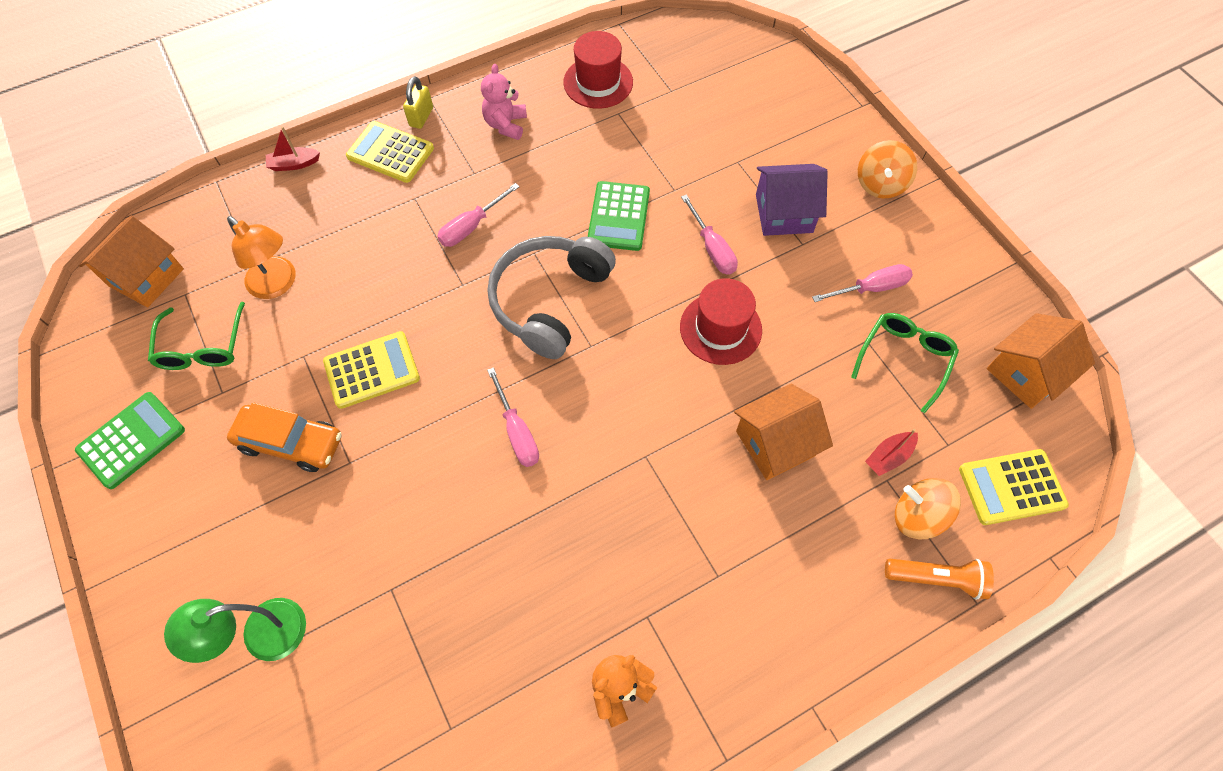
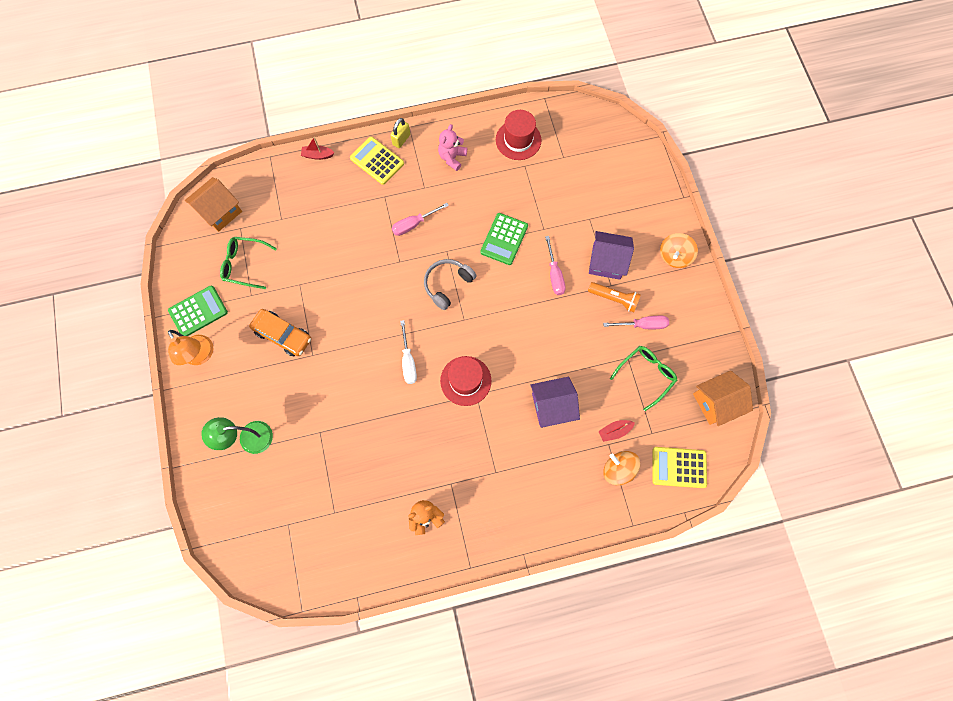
camera: 15 degrees right, 10 degrees up
green glasses [148,302,245,370] -> green glasses turned 90 degrees clockwise [220,237,277,289]
orange lamp [227,216,296,299] -> orange lamp moved to [168,330,214,365]
yellow calculator [323,331,420,409] -> none
pink screwdriver [487,367,539,467] -> white screwdriver [400,320,417,384]
grey headphones [488,236,616,359] -> grey headphones [424,259,476,310], size x0.65
red hat [680,278,762,365] -> red hat moved to [440,356,491,406]
orange house [734,384,833,480] -> purple house [530,377,580,428]
orange flashlight [885,559,994,600] -> orange flashlight moved to [588,282,641,312]

